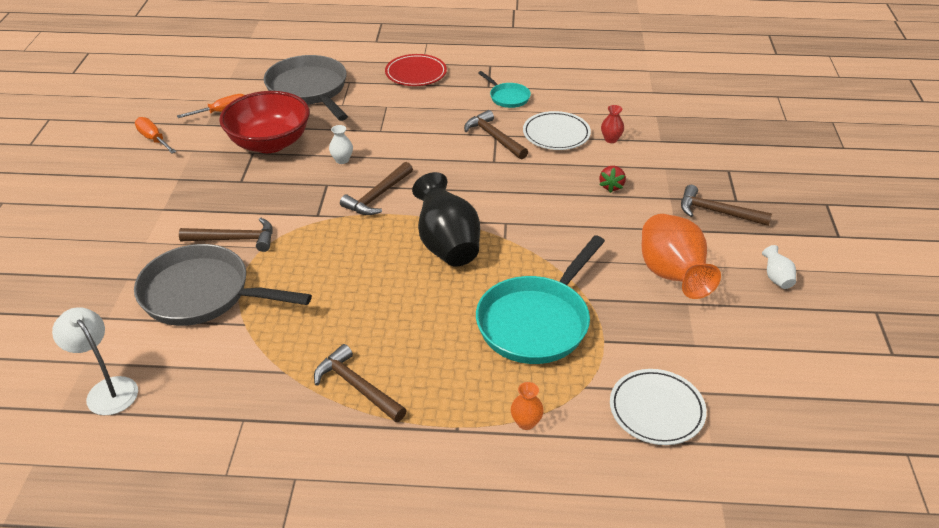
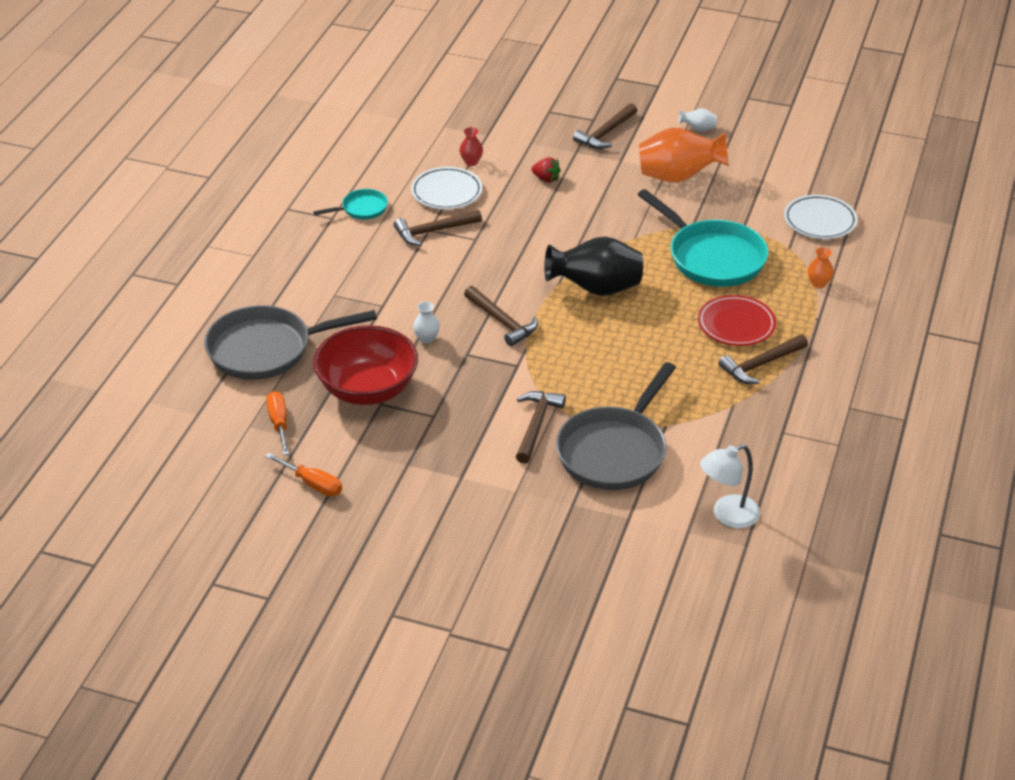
camera: 75 degrees left, 0 degrees up
orange screwdriver [135,117,176,153] -> orange screwdriver turned 120 degrees counterclockwise [265,453,342,496]
red plate [385,54,447,86] -> red plate moved to [698,295,776,346]

